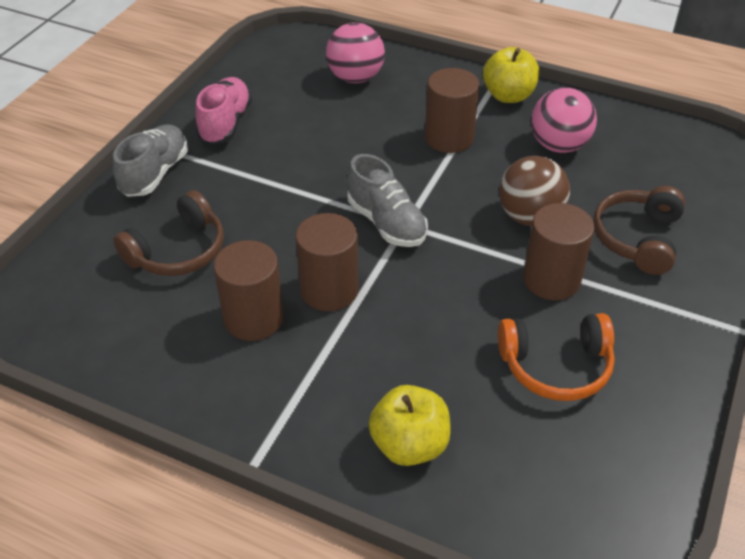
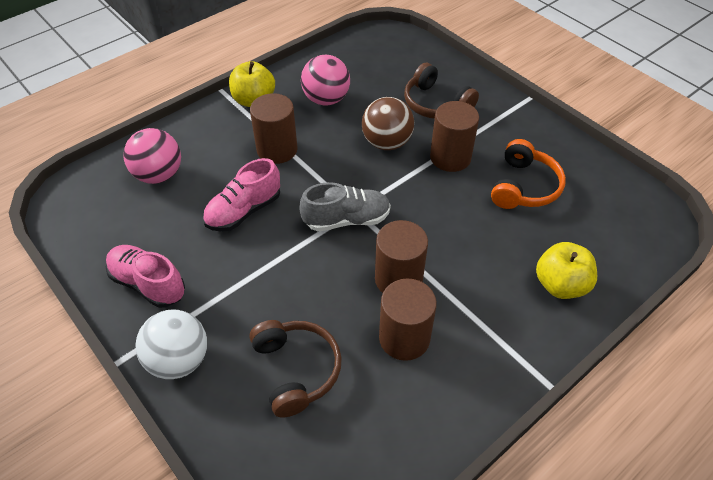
camera: 65 degrees left, 5 degrees up
grey shoe [113,124,188,197] -> white ball [135,309,207,379]
none -> pink shoe [203,158,280,232]

